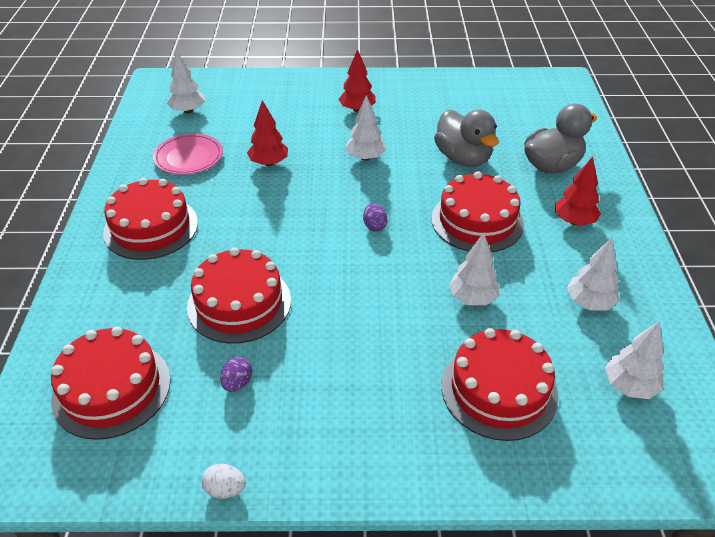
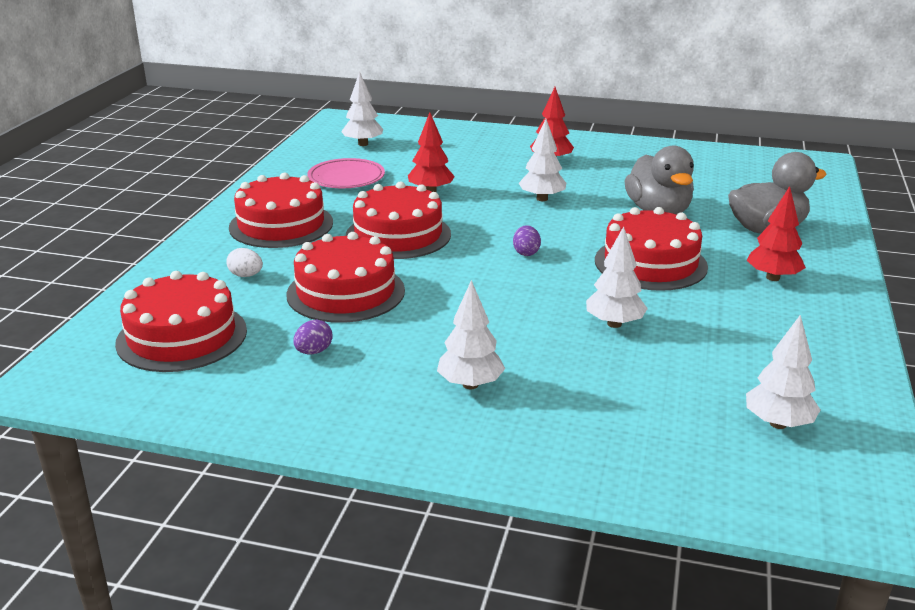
camera: 15 degrees right, 15 degrees down
white egg [202,464,246,499] -> white egg moved to [226,248,263,277]
red cake [441,328,558,441] -> red cake moved to [346,181,451,259]
white tree [567,238,619,311] -> white tree moved to [437,280,505,389]

